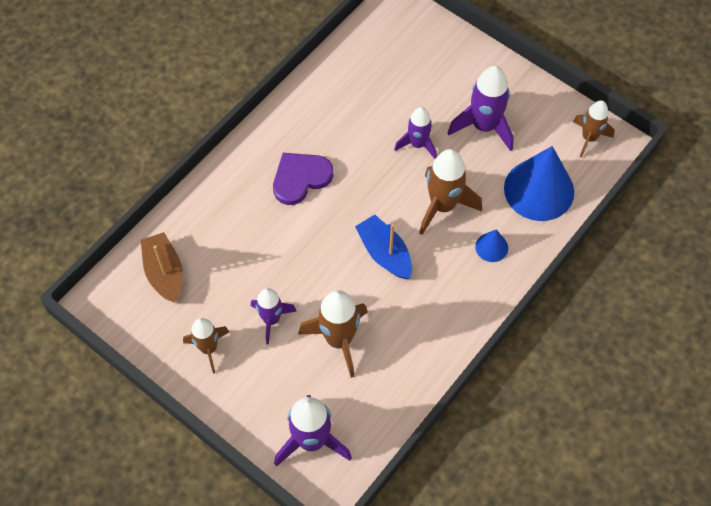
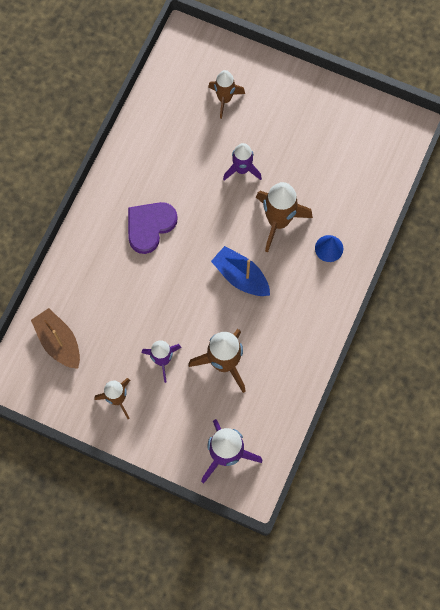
camera: 15 degrees left, 10 degrees up
purple rocket [448,66,514,151] -> none
blue cone [504,146,574,221] -> none
brown rocket [573,100,614,158] -> brown rocket moved to [208,70,245,119]

